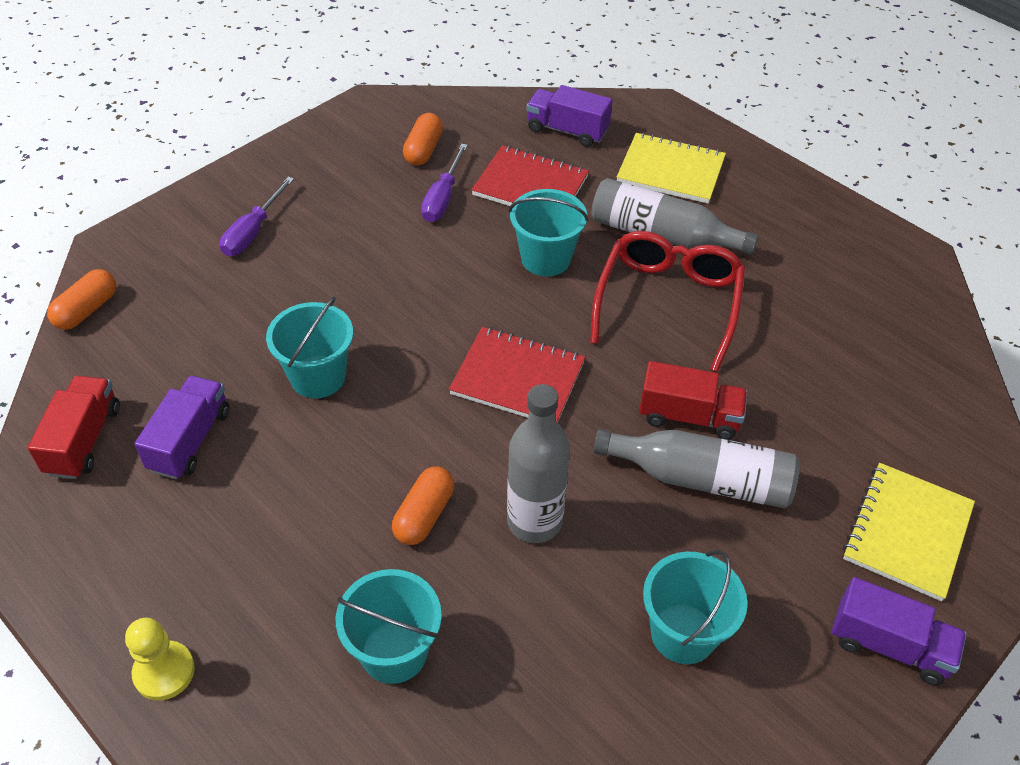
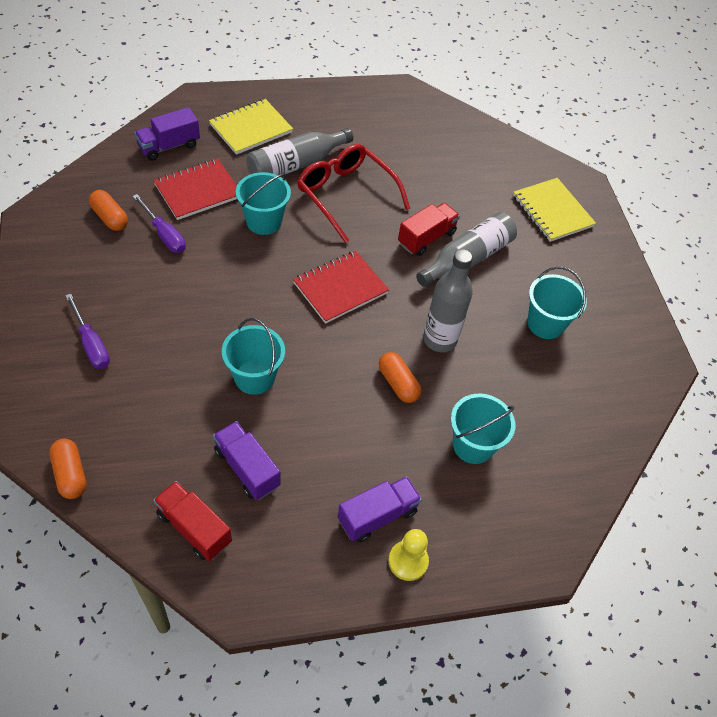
camera: 60 degrees left, 5 degrees up
purple truck [832,577,967,685] -> purple truck moved to [338,476,422,542]

